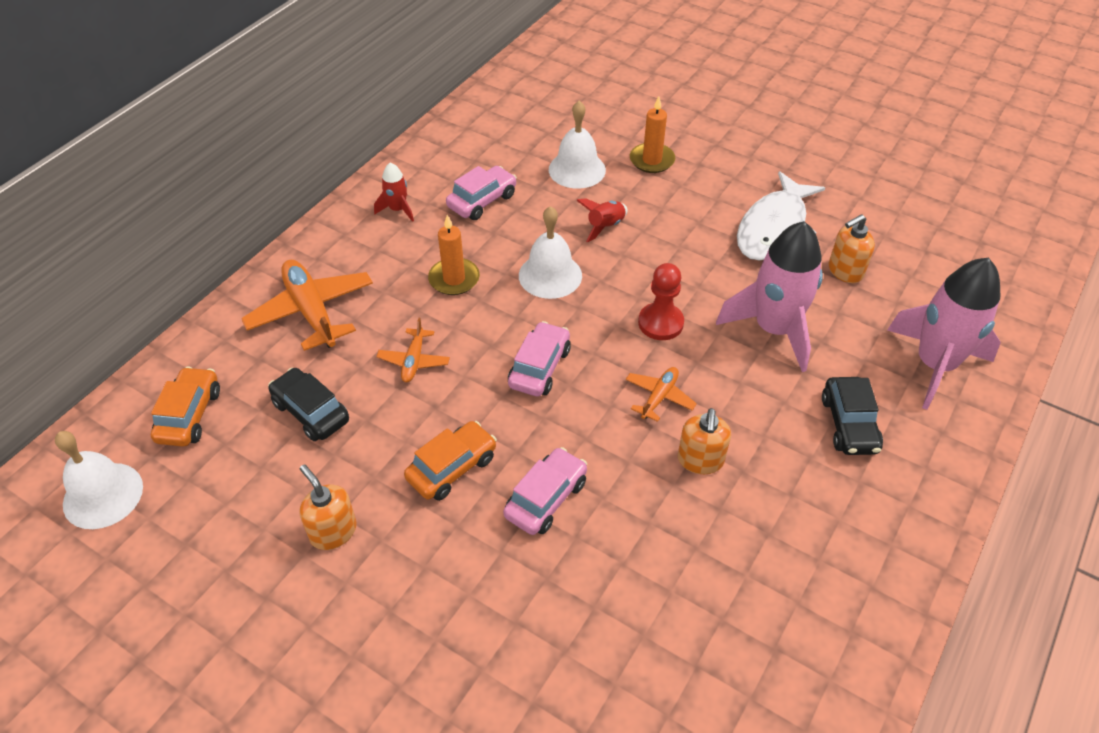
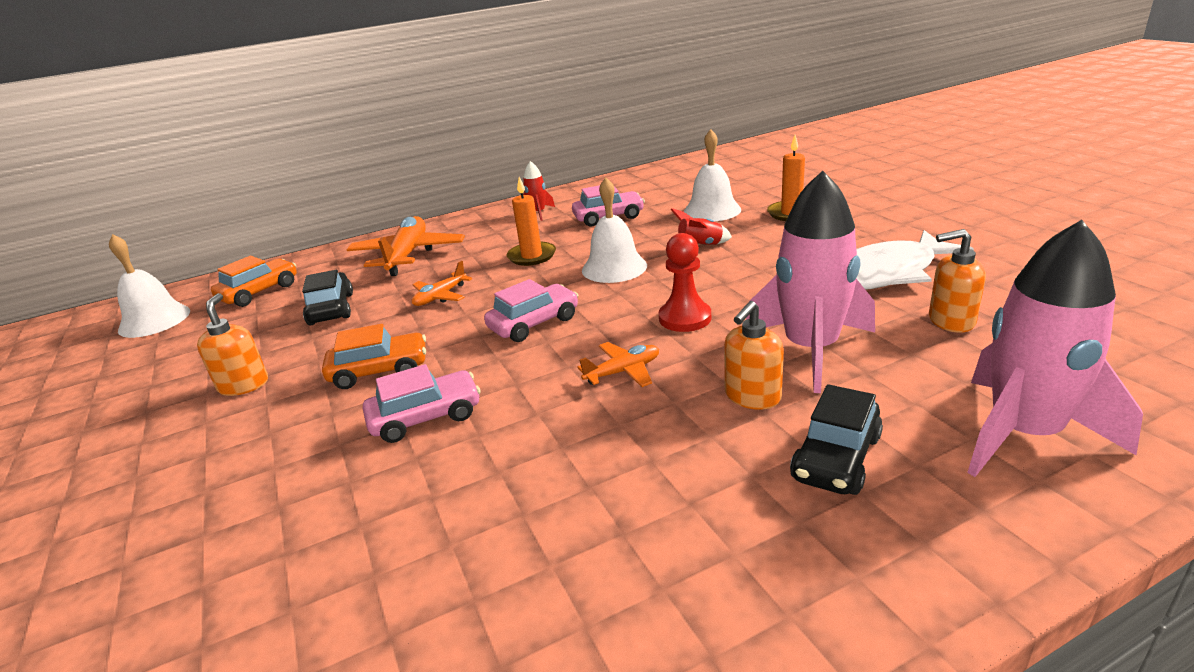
camera: 35 degrees right, 20 degrees down
orange soap dispenser [678,408,731,474] -> orange soap dispenser moved to [724,301,784,410]

